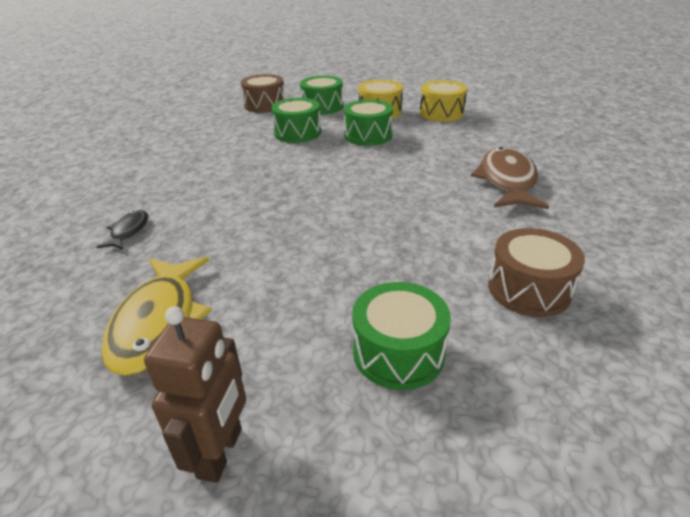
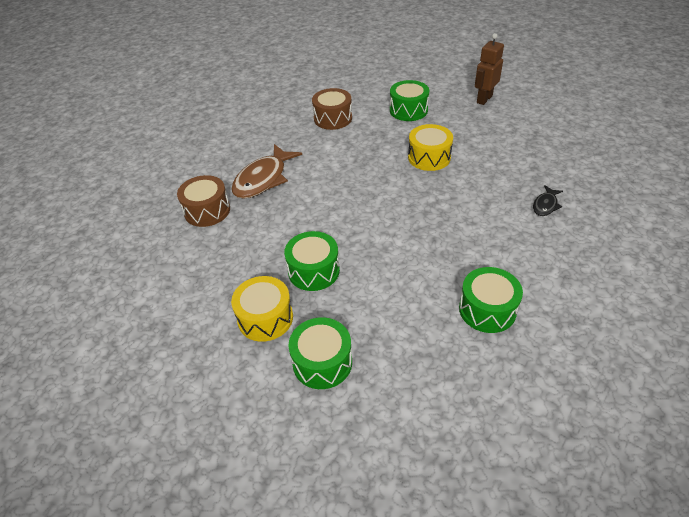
camera: 155 degrees left, 10 degrees up
yellow fish [101,257,212,376] -> none
brown drum [241,74,285,113] -> brown drum moved to [177,175,230,227]
green drum [271,98,321,143] -> green drum moved to [459,267,523,333]
yellow drum [420,80,467,122] -> yellow drum moved to [408,124,453,171]

